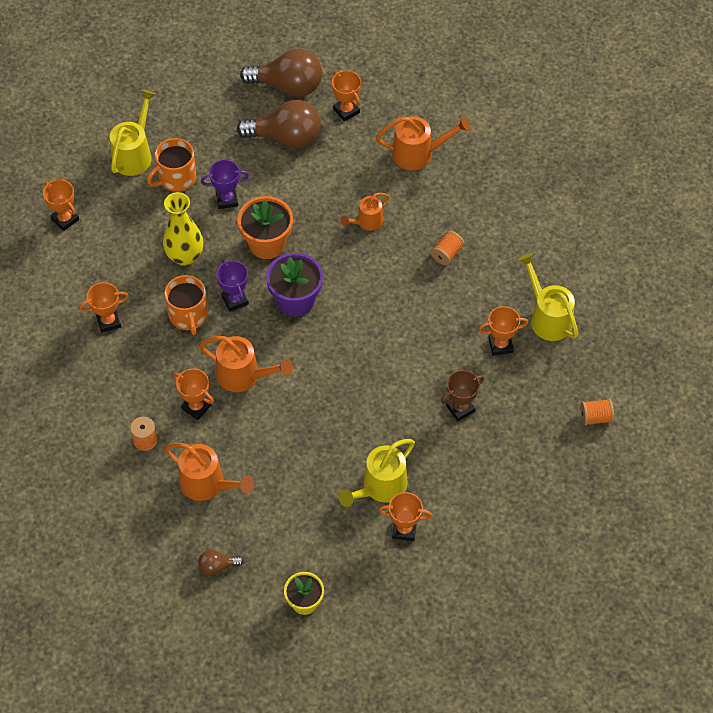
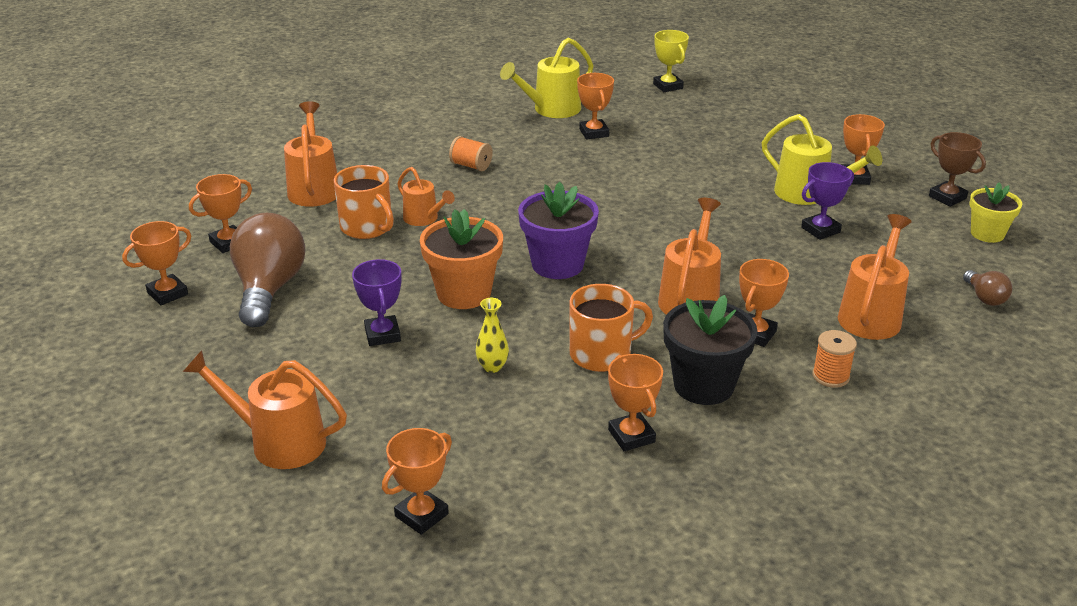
camera: 95 degrees left, 25 degrees down
yellow watering can [110,90,156,176] -> orange watering can [183,350,347,469]
orange mug [147,138,196,192] -> orange mug moved to [334,165,394,239]
yellow vase [163,192,203,266] -> yellow vase [475,298,509,373], size x0.52
purple trophy [216,259,249,312] -> purple trophy moved to [801,162,854,240]
brown light bulb [240,49,322,97] -> orange trophy [122,221,191,305]
brown trophy [441,370,484,421] -> brown trophy moved to [929,132,986,207]
orange spool [580,399,614,425] -> yellow trophy [653,30,689,92]
none -> black flower pot [663,295,757,405]

